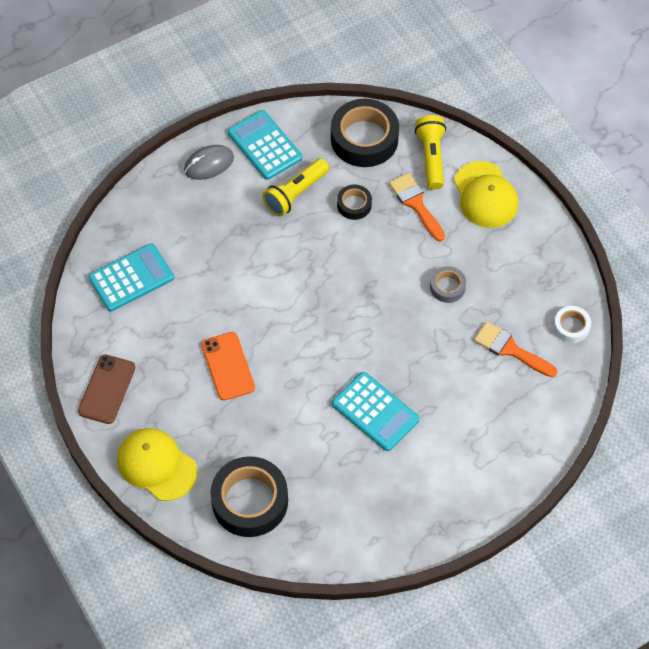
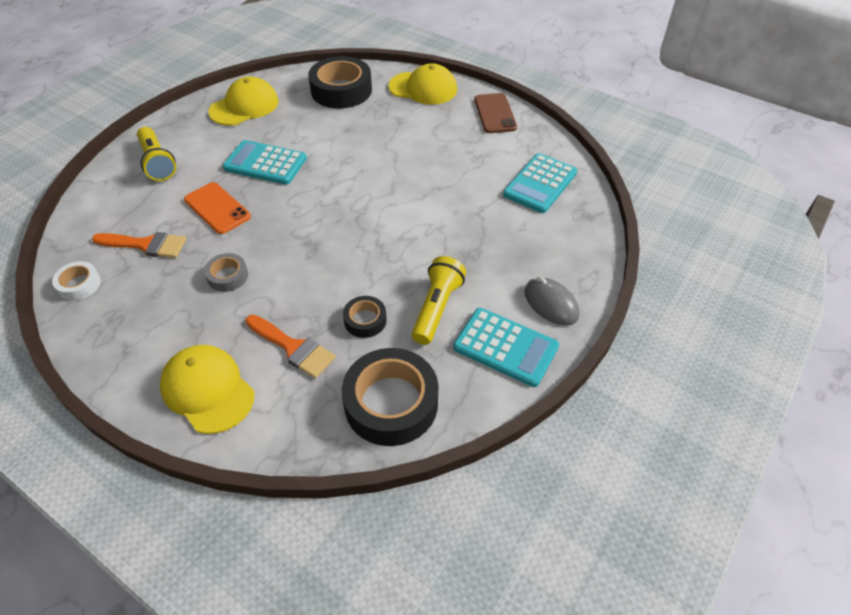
camera: 155 degrees right, 10 degrees down
grey mouse [184,145,234,180] -> grey mouse turned 75 degrees counterclockwise [524,277,580,325]
orange phone [201,332,255,401] -> orange phone moved to [184,182,251,234]
yellow flashlight [415,115,446,190] -> yellow flashlight moved to [137,127,176,181]
none -> yellow cap [208,76,279,126]

